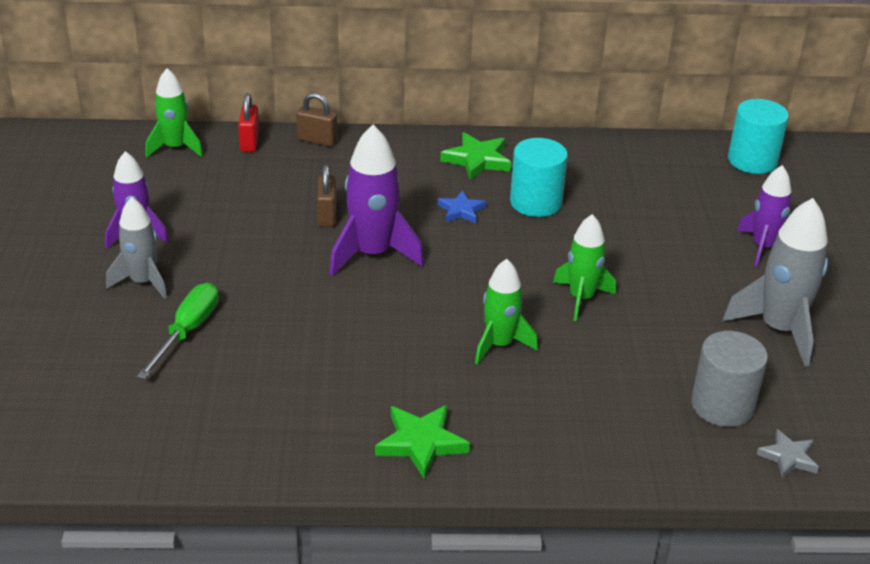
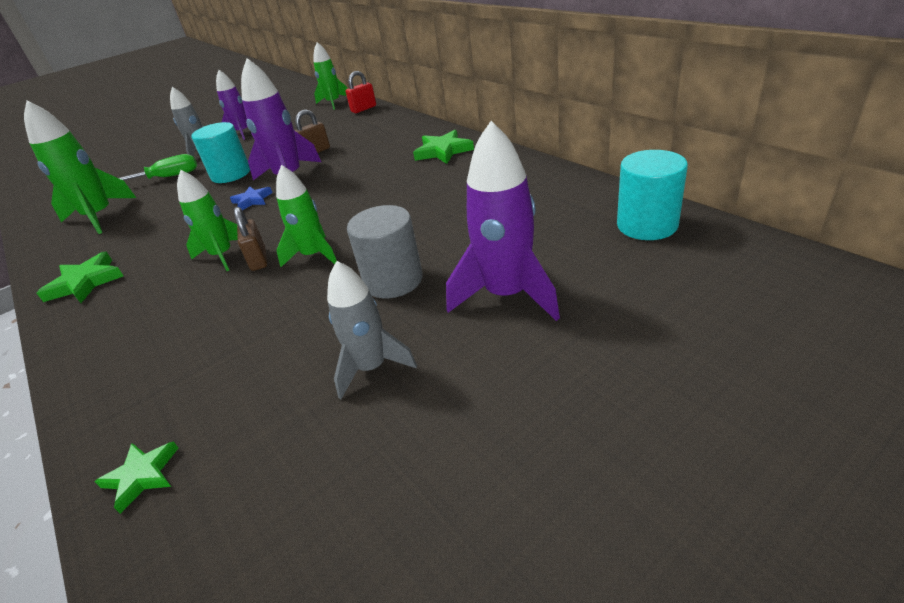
camera: 60 degrees right, 0 degrees up
brown padlock [296,93,337,147] -> brown padlock moved to [234,207,267,271]
blue star [437,190,486,223] -> blue star moved to [230,186,273,210]
turquoise cylinder [510,138,568,217] -> turquoise cylinder moved to [191,122,250,183]
grey cylinder [691,331,768,427] -> grey cylinder moved to [347,205,423,298]
grey rocket [723,198,828,367] -> grey rocket [327,261,417,399], size x0.66
purple rocket [737,165,792,267] -> purple rocket [446,121,560,321], size x1.51
grey star [756,429,819,479] -> green star [94,441,178,514]
none -> green rocket [24,100,136,234]

